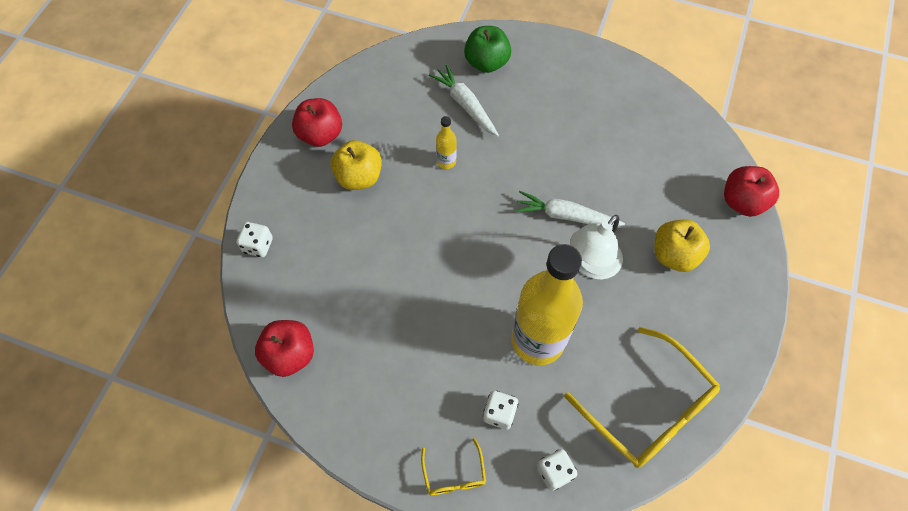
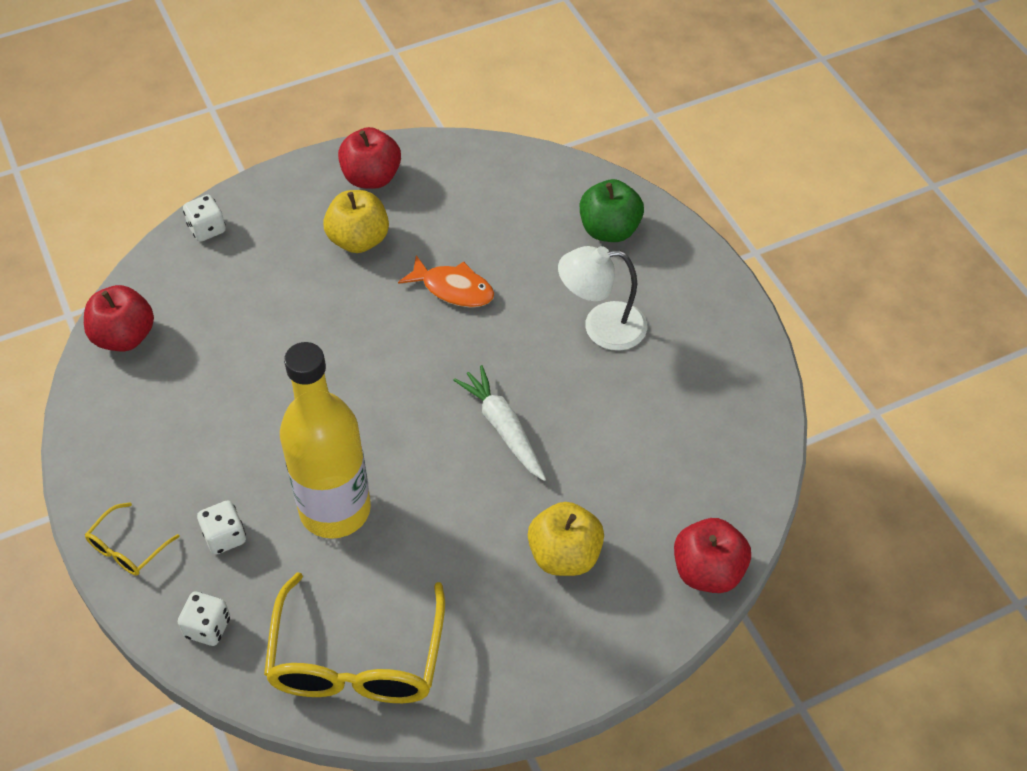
camera: 45 degrees right, 10 degrees down
white carrot [429,64,499,137] -> none
yellow bottle [436,116,457,169] -> orange fish [398,255,494,307]
white lamp [570,215,623,279] -> white lamp moved to [558,246,647,351]

